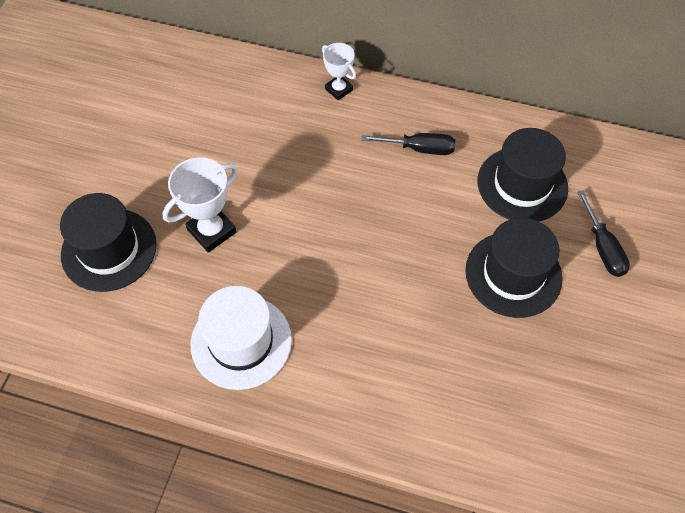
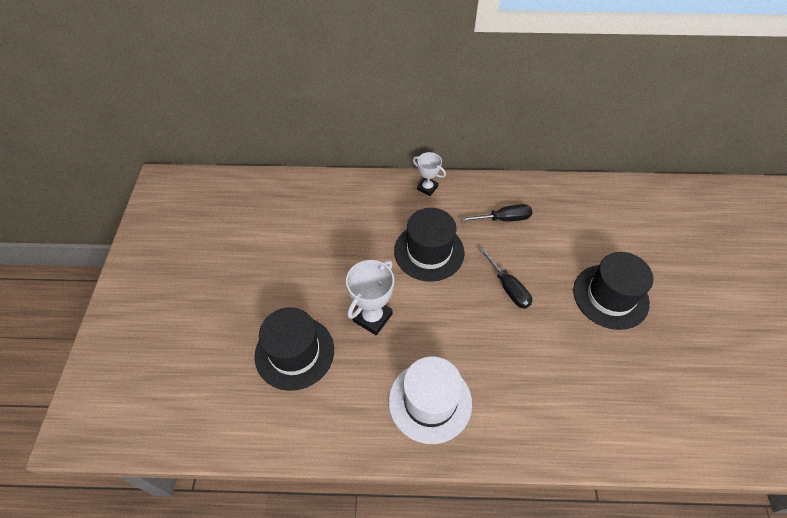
camera: 15 degrees left, 5 degrees down
black hat [478,128,568,221] -> black hat moved to [394,208,465,282]
black screwdriver [577,190,630,277] -> black screwdriver moved to [479,248,532,309]

